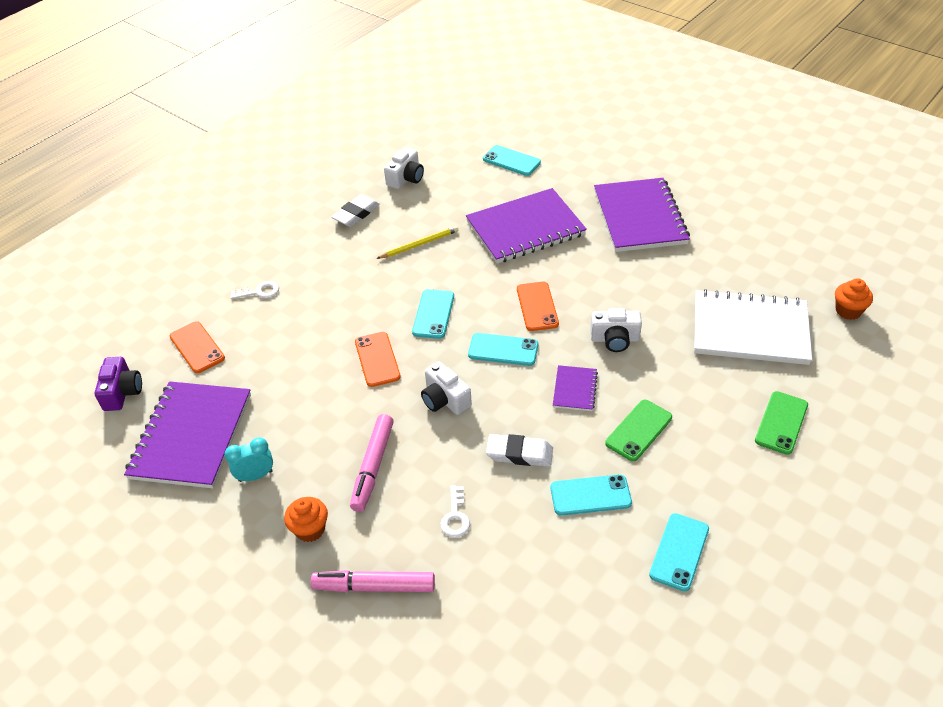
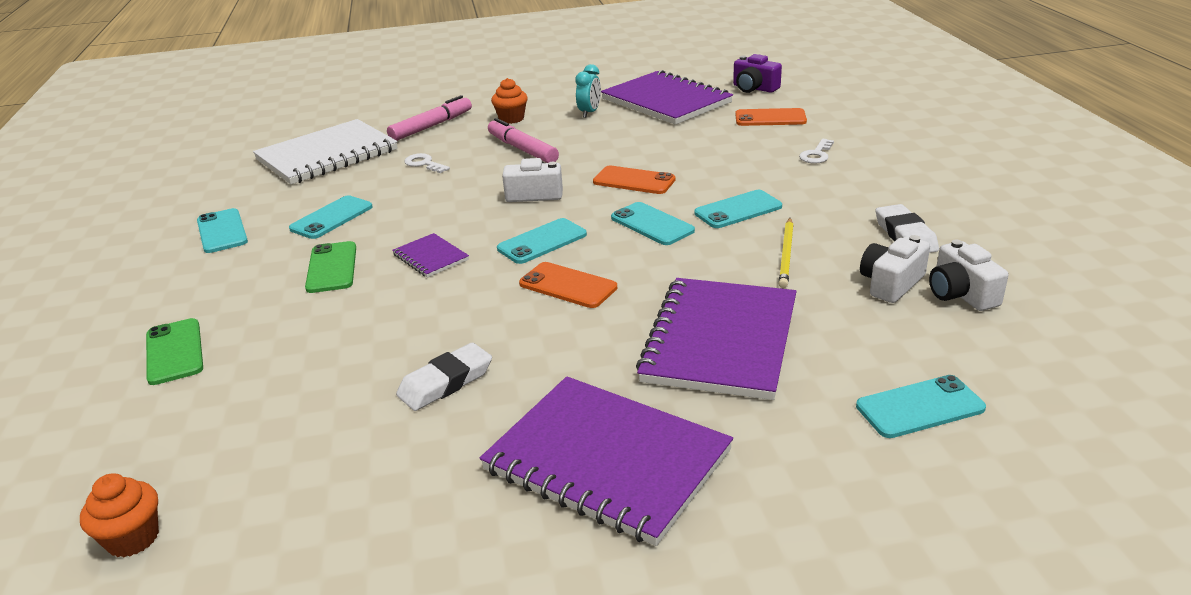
camera: 130 degrees right, 15 degrees down
white eraser [486,434,553,467] -> white eraser moved to [396,343,492,411]
white camera [590,308,642,352] -> white camera moved to [860,235,930,303]
white notebook [694,289,812,365] -> white notebook moved to [253,119,398,184]
none -> turquoise phone [694,190,782,228]

